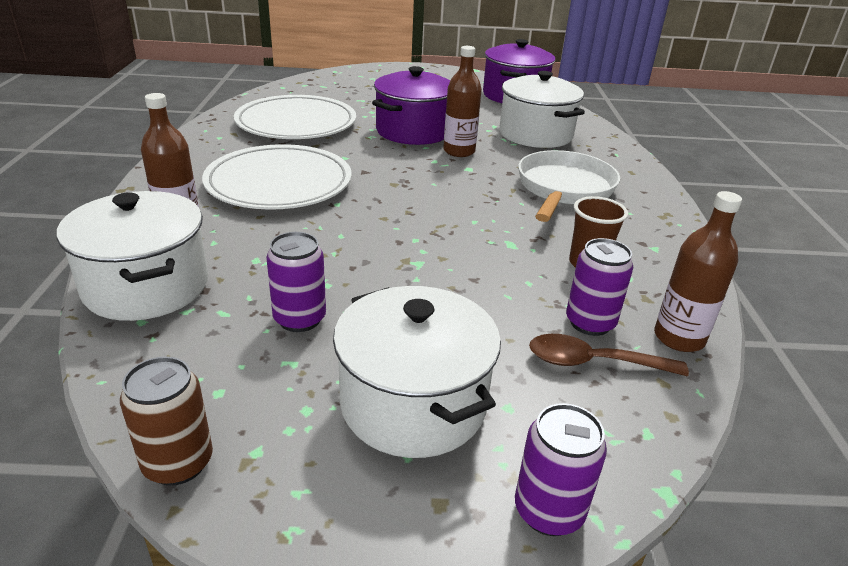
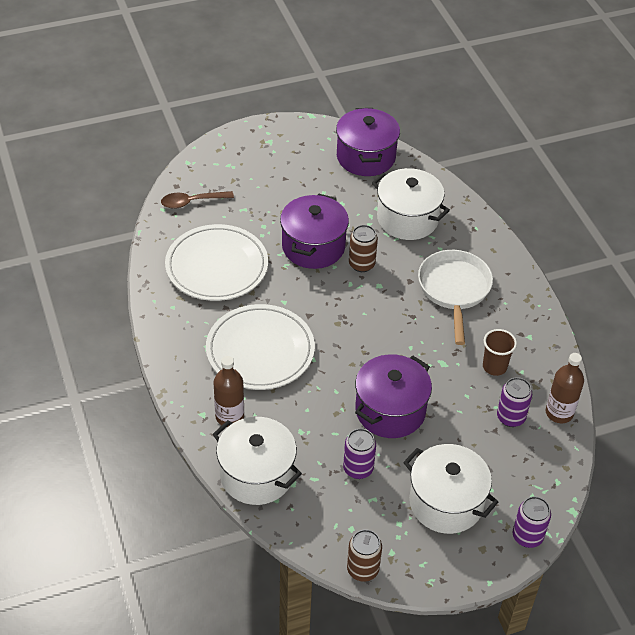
camera: 20 degrees left, 15 degrees up
brown bottle [443,46,482,157] -> brown can [349,225,378,272]
brown spoon [529,334,689,376] -> brown spoon moved to [161,191,234,209]
none -> purple pot [355,354,432,438]

